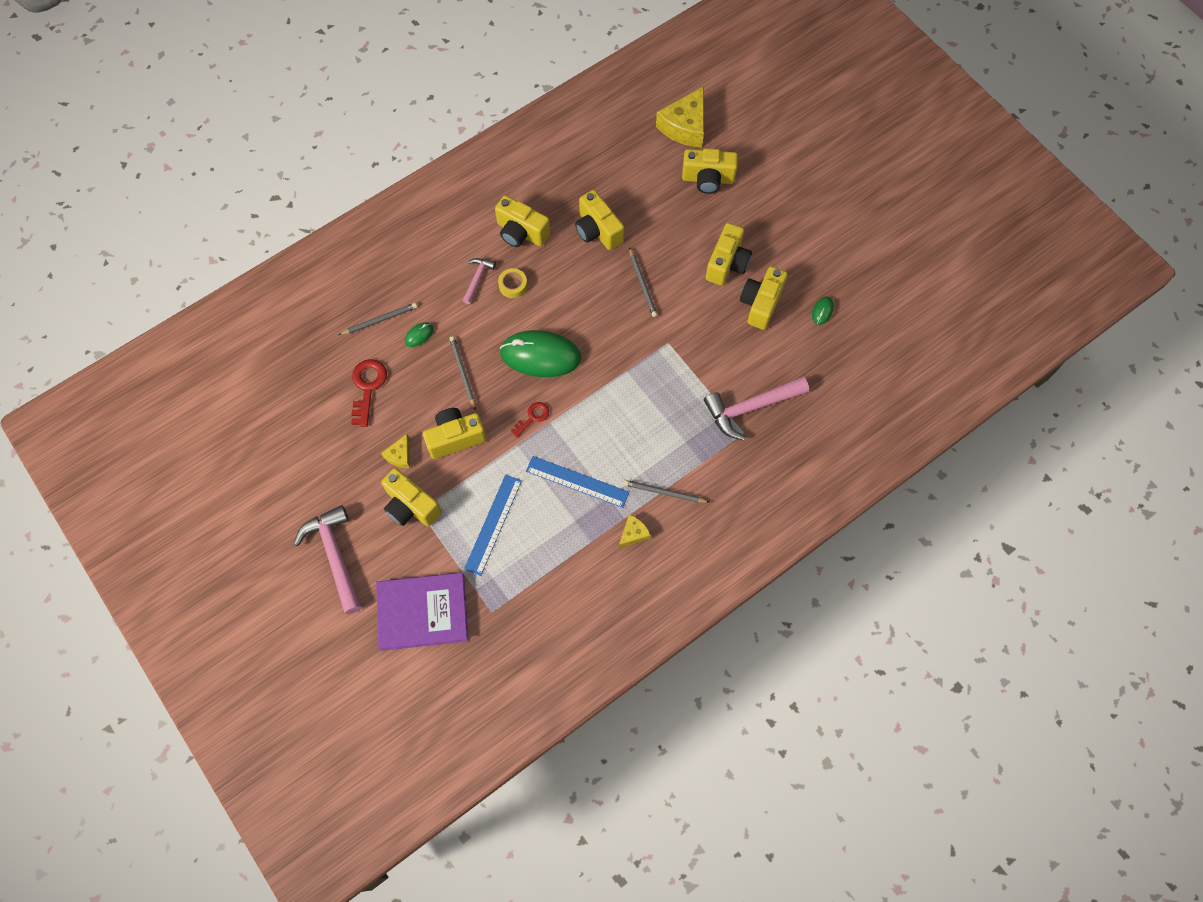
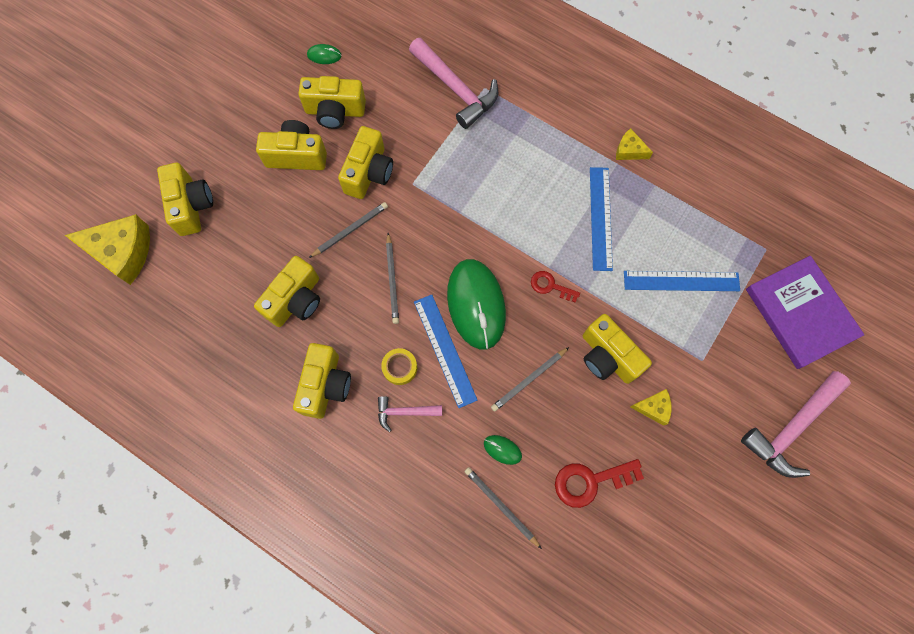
camera: 110 degrees left, 5 degrees up
yellow camera [381,468,442,526] -> yellow camera moved to [338,126,393,199]
grey pencil [623,480,710,503] -> grey pencil moved to [386,233,399,324]
none -> blue ruler [414,294,478,408]

